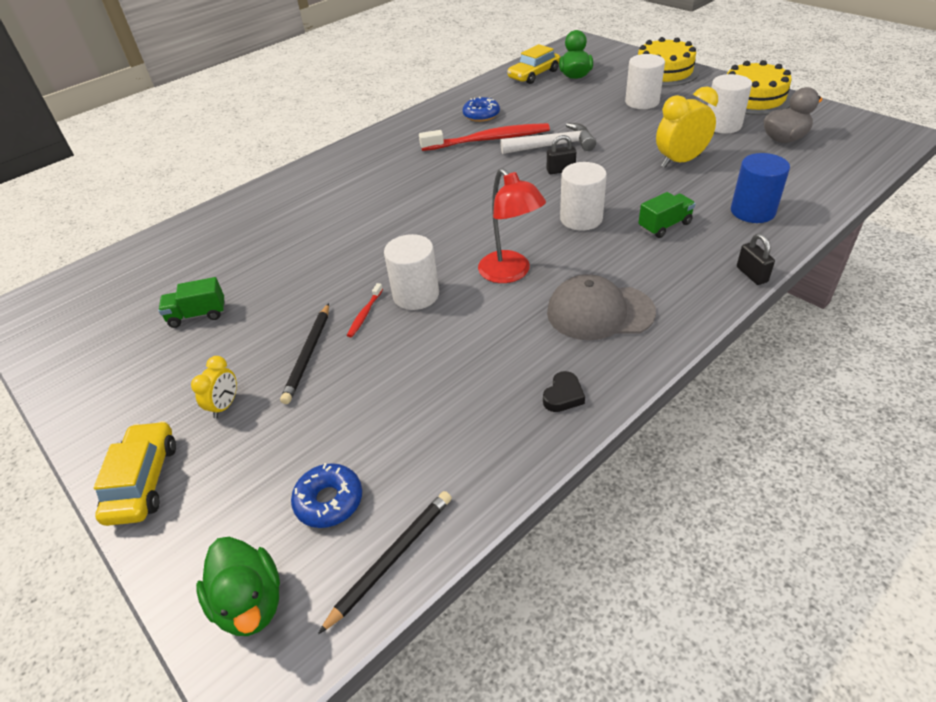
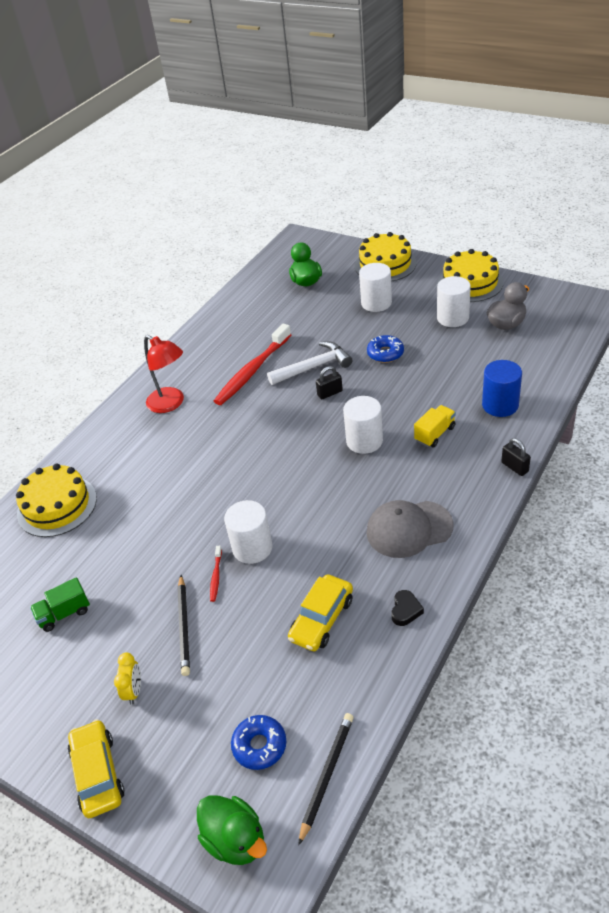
camera: 15 degrees left, 0 degrees up
red toothbrush [419,123,550,151] -> red toothbrush turned 150 degrees clockwise [214,324,291,405]
blue donut [463,97,500,122] -> blue donut moved to [367,335,404,363]
red lamp [478,168,546,283] -> red lamp moved to [144,335,184,413]
yellow car [507,44,560,84] -> yellow car moved to [288,574,353,651]
green truck [638,192,696,238] -> yellow truck [414,405,456,448]
yellow clock [656,87,718,168] -> none
none -> yellow cake [16,464,97,537]

